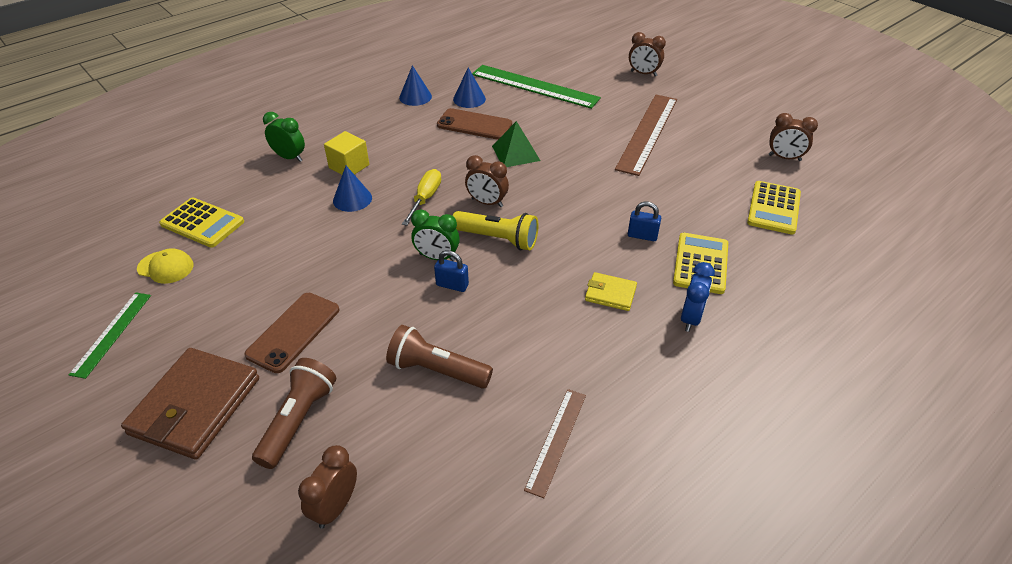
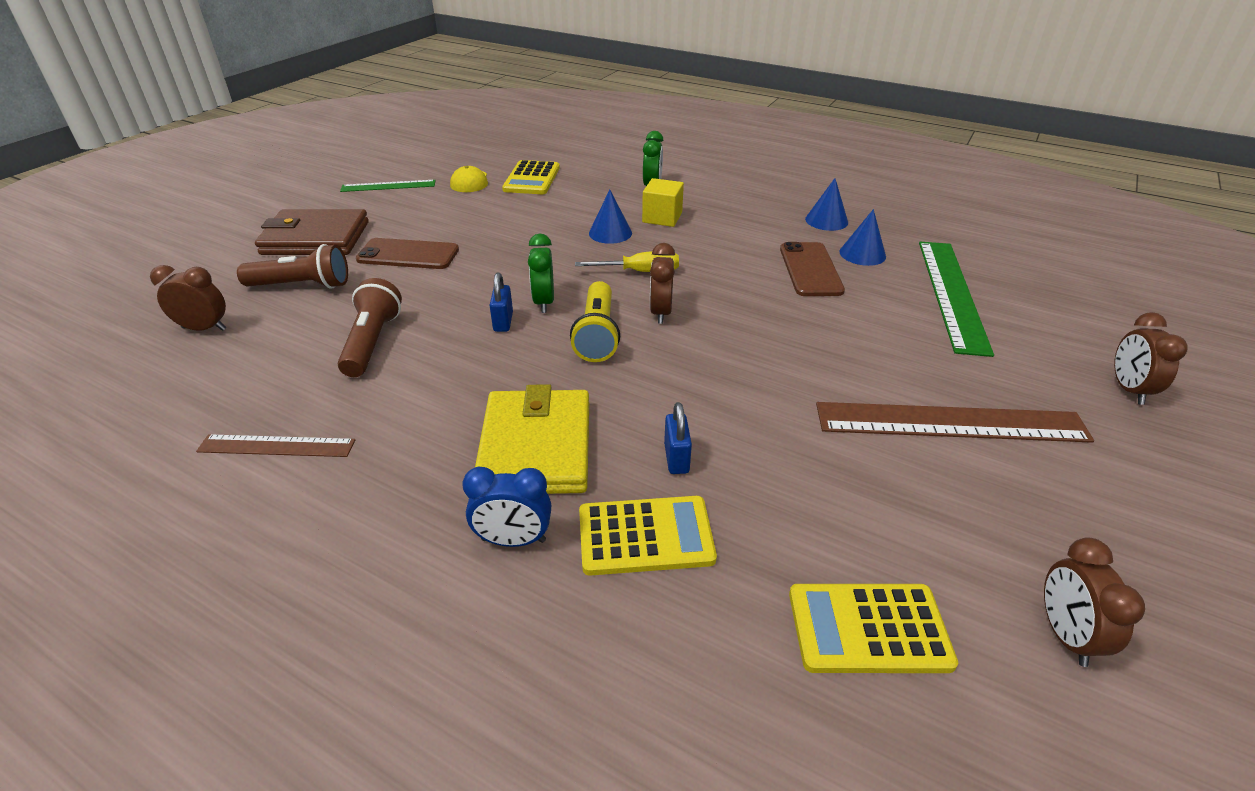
camera: 70 degrees right, 5 degrees down
green pyramid [492,121,540,167] -> none
yellow wallet [585,272,637,311] -> yellow wallet [475,384,589,494], size x2.00

